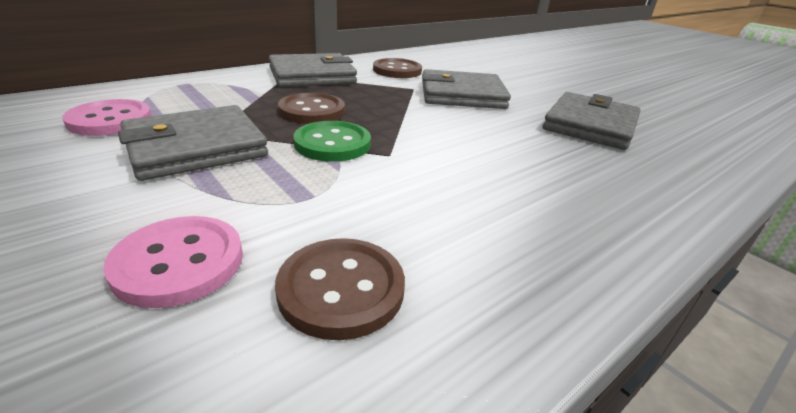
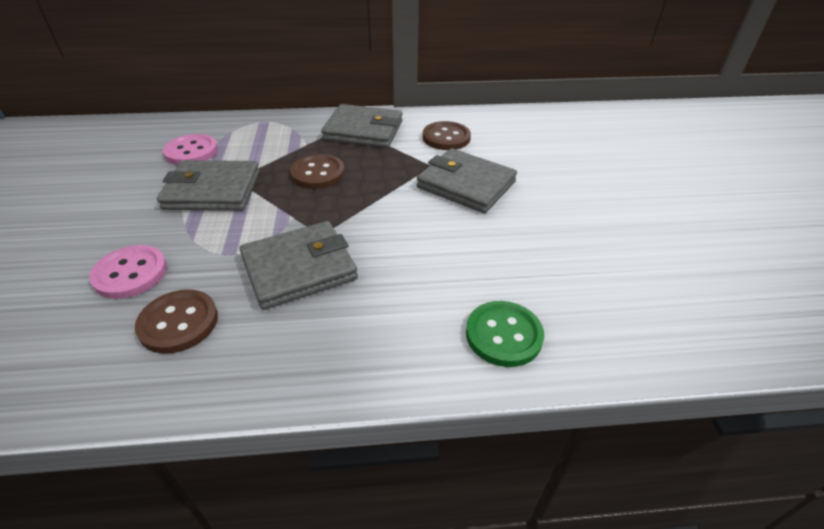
camera: 35 degrees right, 10 degrees up
green button [293,121,371,162] -> green button moved to [466,301,544,367]
grey wallet [543,92,641,150] -> grey wallet moved to [239,221,358,310]

